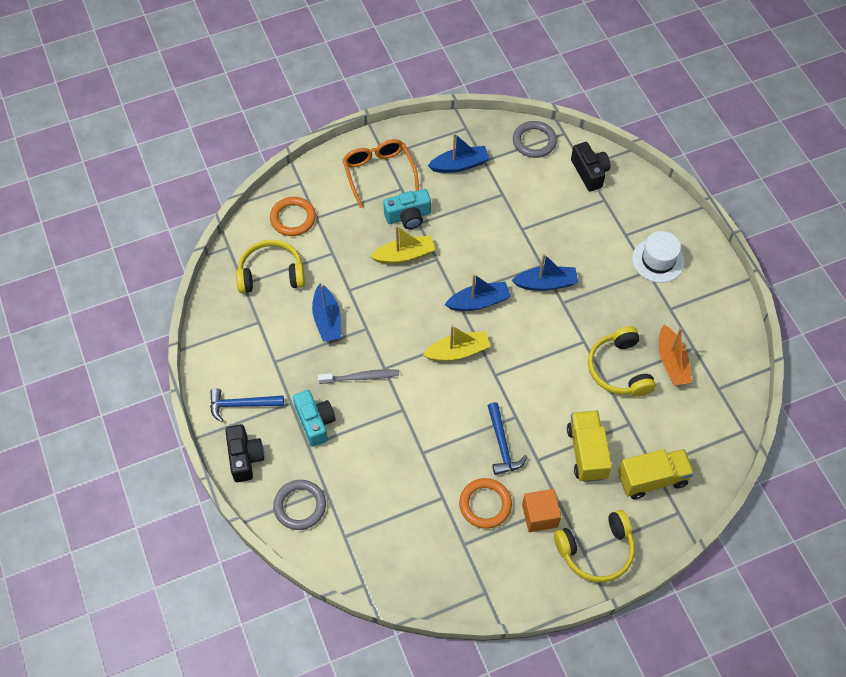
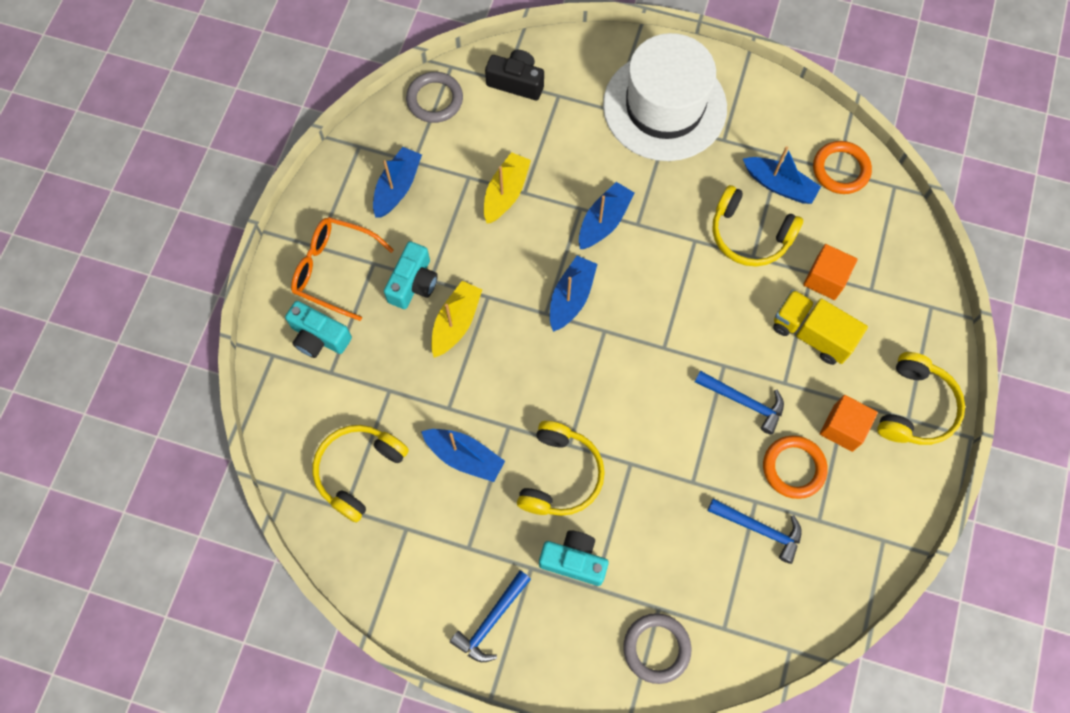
camera: 50 degrees left, 10 degrees up
black camera [225,424,264,482] -> none
orange ring [270,197,316,236] -> orange ring moved to [813,141,872,194]
grey toothbrush [318,369,399,384] -> yellow headphones [517,421,605,516]
yellow boat [423,325,491,361] -> yellow boat moved to [484,152,531,223]
yellow truck [618,449,694,499] -> none
white hat [632,231,685,283] -> white hat [603,33,727,161], size x1.95
orange boat [659,325,692,385] -> blue boat [743,146,821,204]
none -> turquoise camera [285,301,352,358]
none -> blue hammer [707,499,802,564]
none -> orange cube [803,244,858,300]

